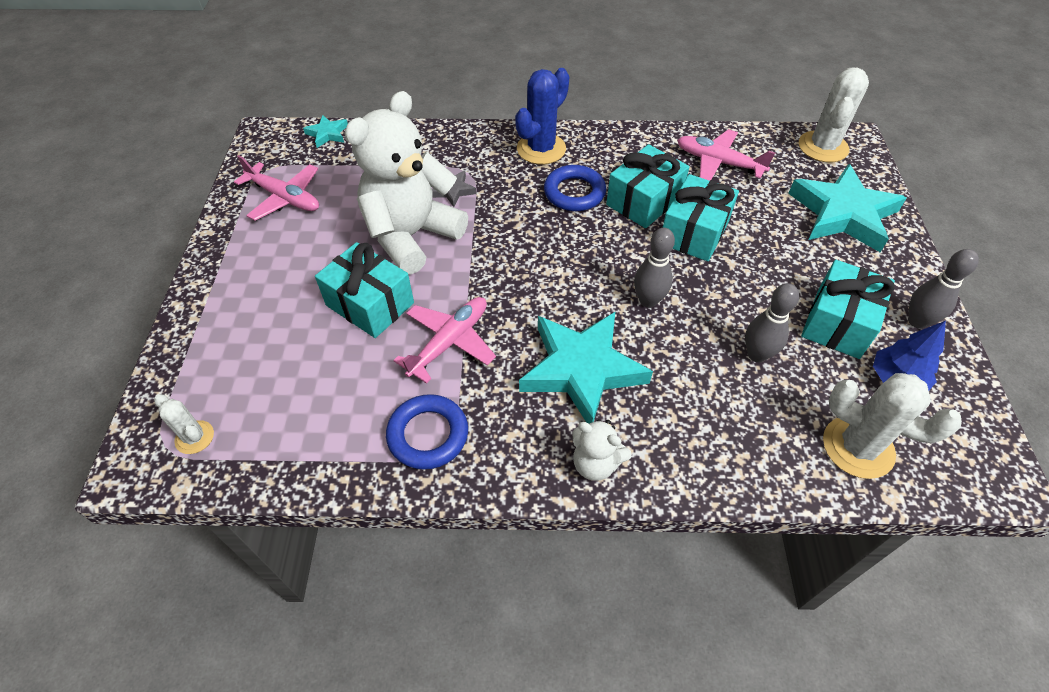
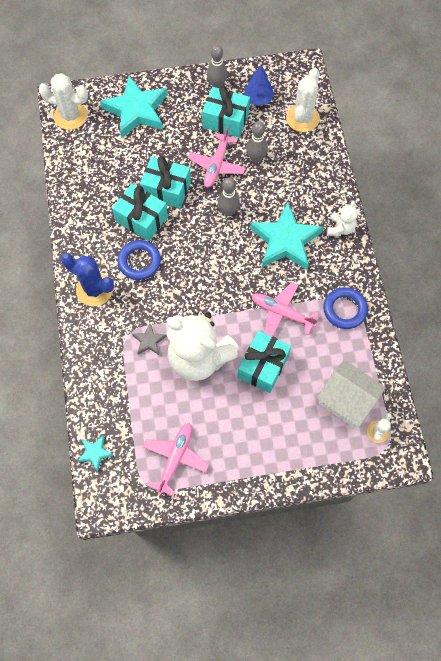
camera: 100 degrees left, 15 degrees up
pink plane [677,129,775,181] -> pink plane moved to [188,126,246,188]
none -> white house [317,360,386,428]

